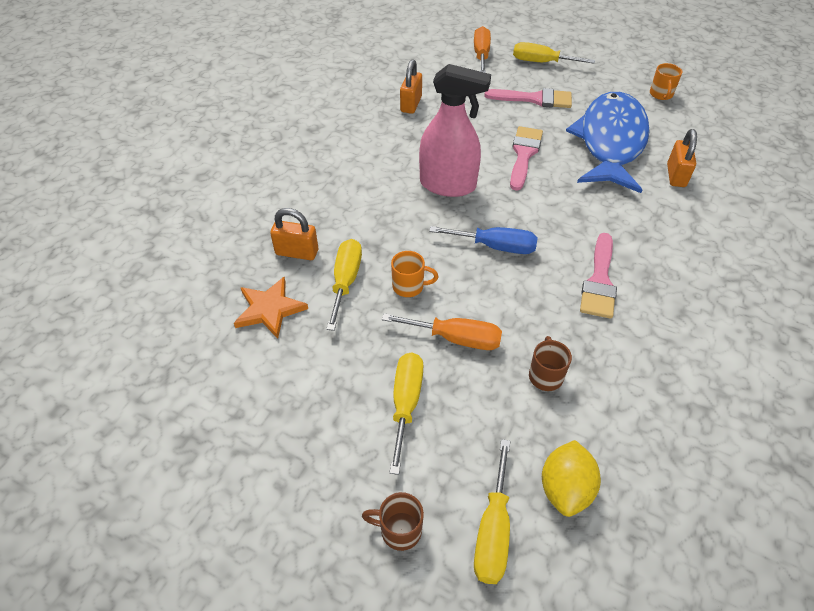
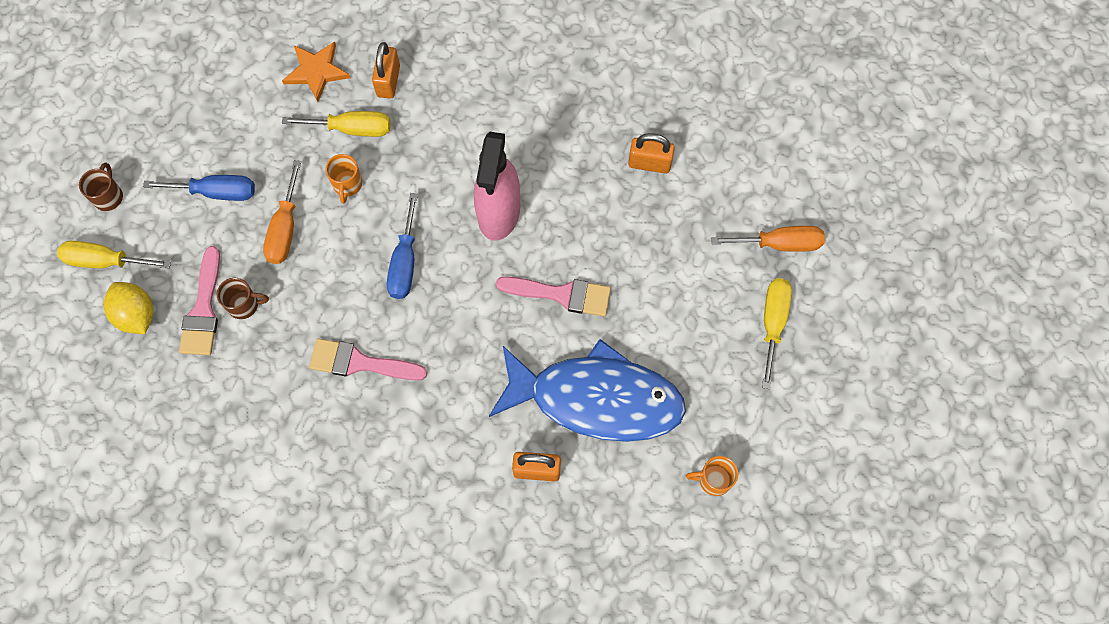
camera: 85 degrees right, 20 degrees up
yellow screwdriver [389,352,423,475] -> blue screwdriver [143,175,255,201]
pink brush [484,88,572,108] -> pink brush moved to [179,246,220,355]
yellow lemon [542,440,601,517] -> yellow lemon turned 45 degrees clockwise [103,282,154,334]

